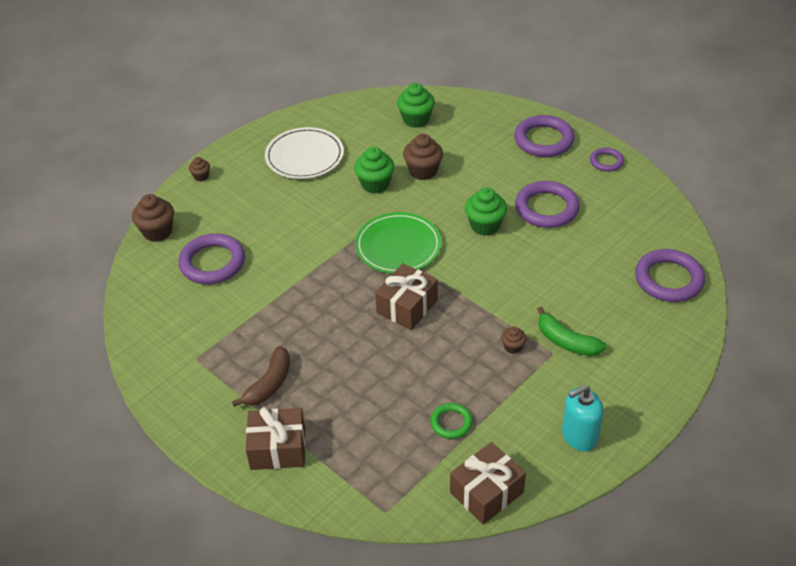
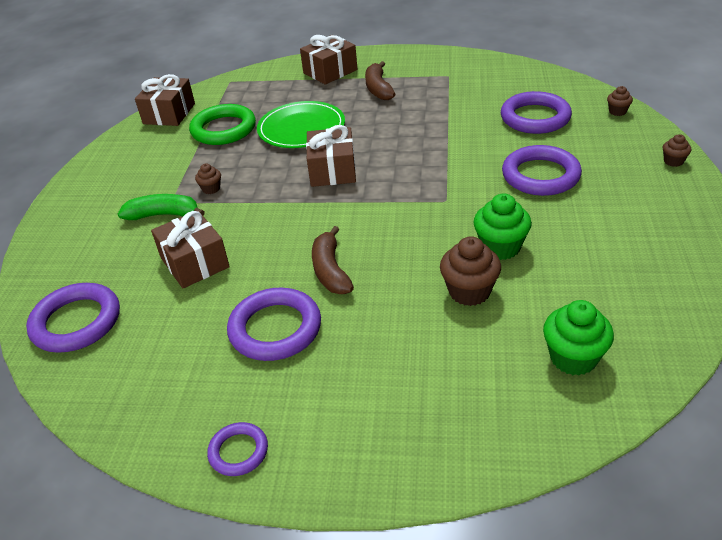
camera: 145 degrees right, 5 degrees down
brown cupcake [132,194,174,242] -> brown cupcake [607,86,633,116], size x0.54
white plate [265,127,344,179] -> none
green plate [355,212,442,274] -> green plate moved to [257,101,345,148]
green ring [430,403,473,439] -> green ring [189,104,256,145], size x1.82
green cupcake [465,187,507,236] -> brown banana [312,226,354,294]
purple ring [514,115,575,157] -> purple ring moved to [502,145,582,196]
turquoise soap dispenser [562,385,604,452] -> none
none -> brown gift [151,210,230,288]

